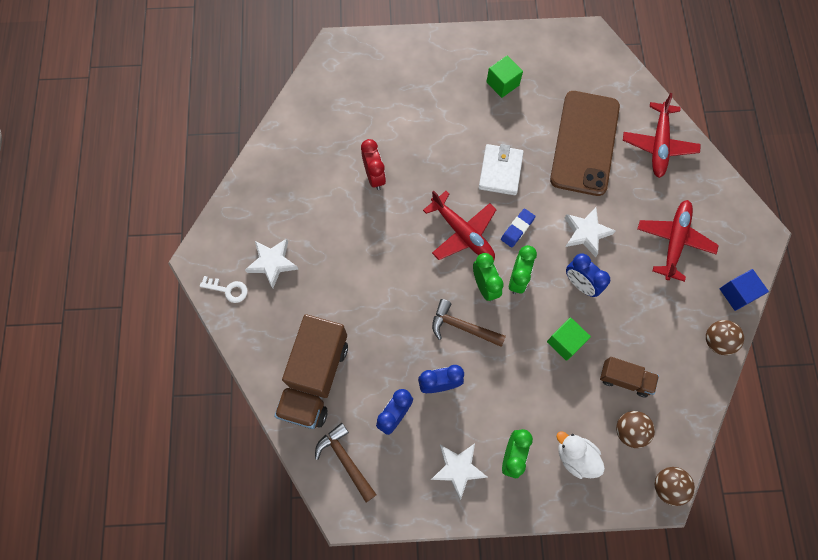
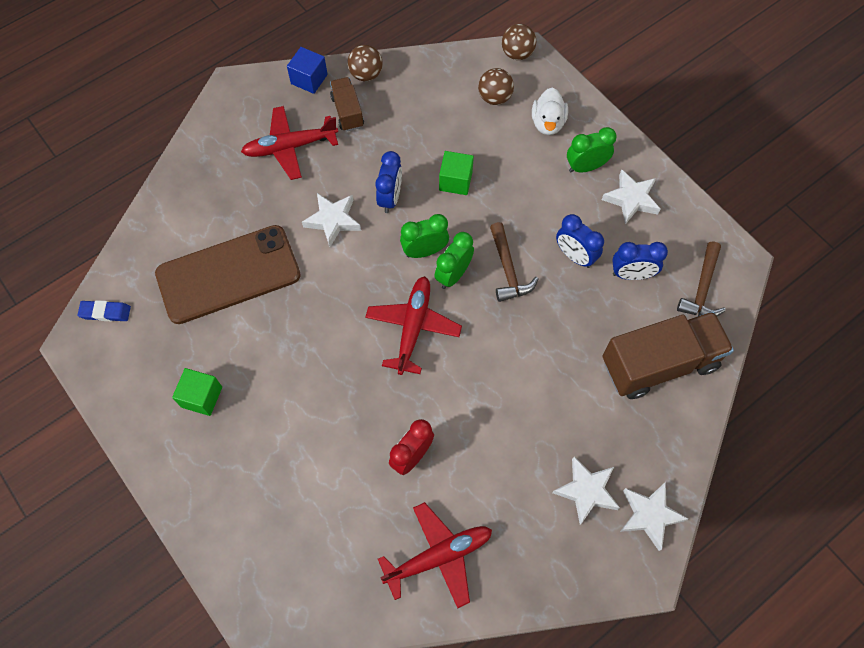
camera: 125 degrees left, 5 degrees down
white key [200,276,248,303] -> white star [620,482,688,551]
white wallet [479,144,523,195] -> none
blue eraser [501,209,536,247] -> blue eraser moved to [77,300,131,321]
brown truck [600,357,659,397] -> brown truck moved to [330,77,364,132]
red plane [623,93,701,178] -> red plane moved to [378,502,492,608]

